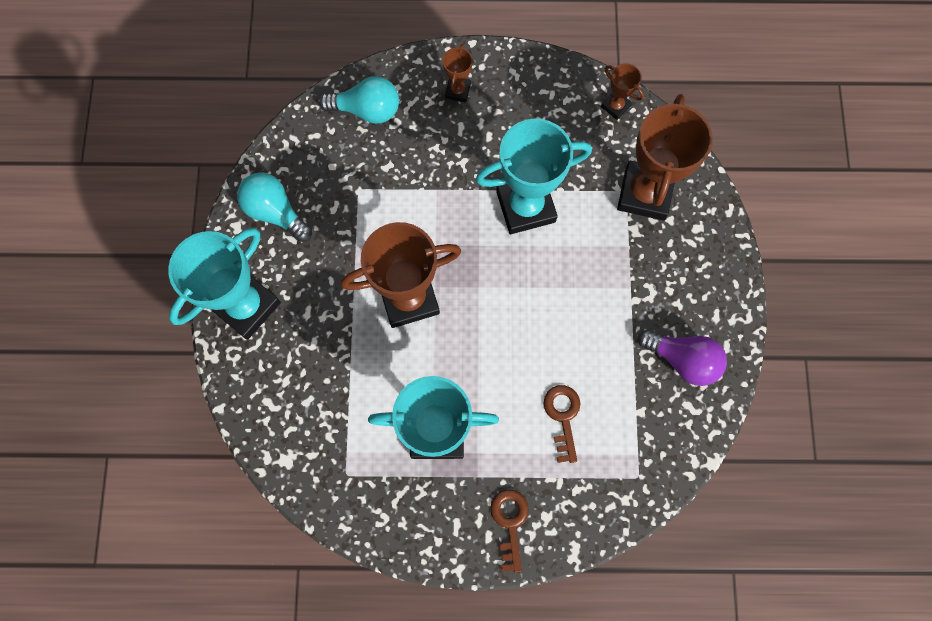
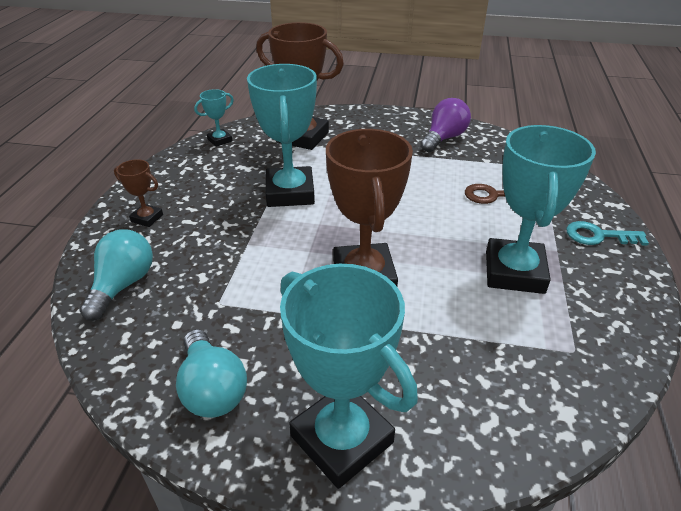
camera: 80 degrees left, 35 degrees down
turquoise light bulb [237,173,312,242] -> turquoise light bulb turned 75 degrees counterclockwise [176,329,247,418]
brown key [490,489,529,573] -> turquoise key [566,221,649,246]
brown trophy [601,63,644,120] -> turquoise trophy [194,89,234,147]

